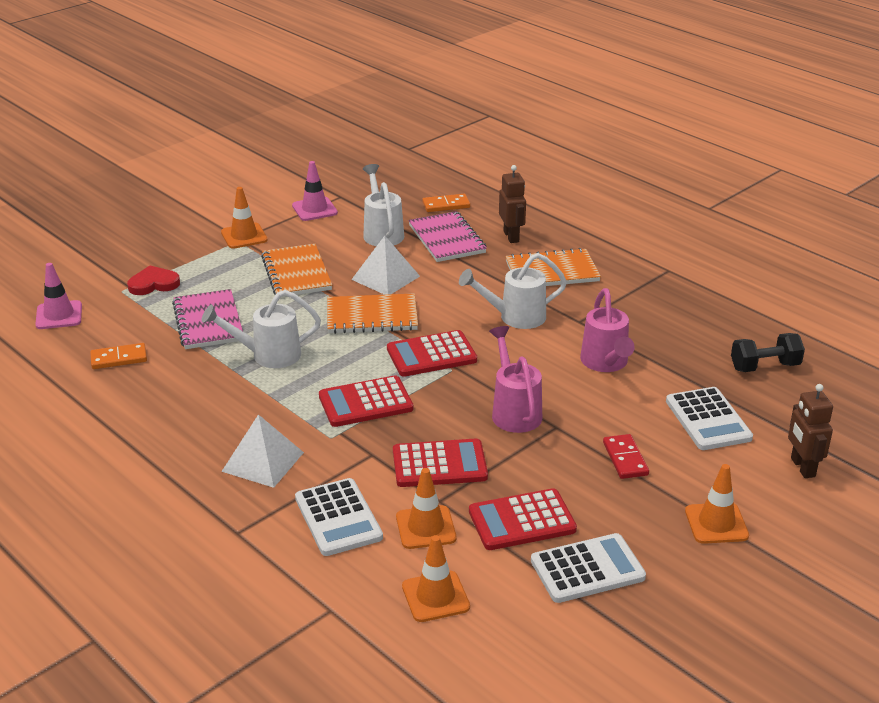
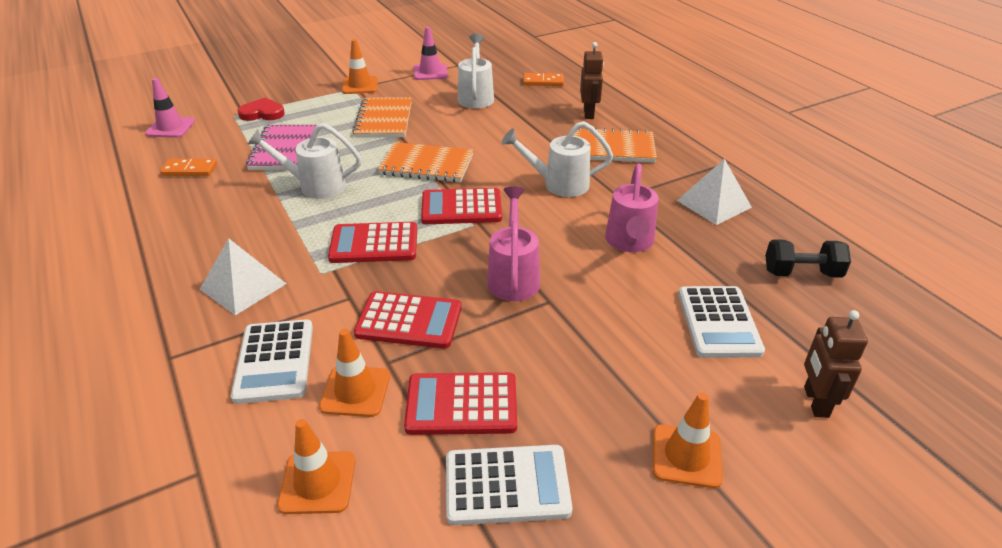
camera: 15 degrees right, 5 degrees up
white pyramid [351,236,420,295] -> white pyramid moved to [677,159,752,225]
pink notebook [408,211,487,262] -> none
red domino [603,434,649,479] -> none

